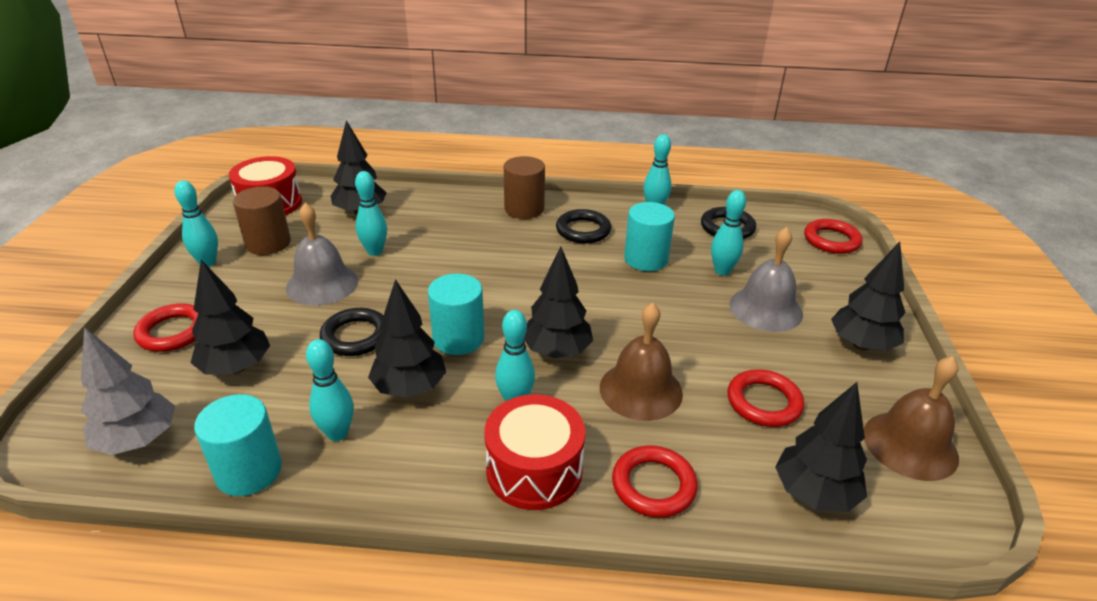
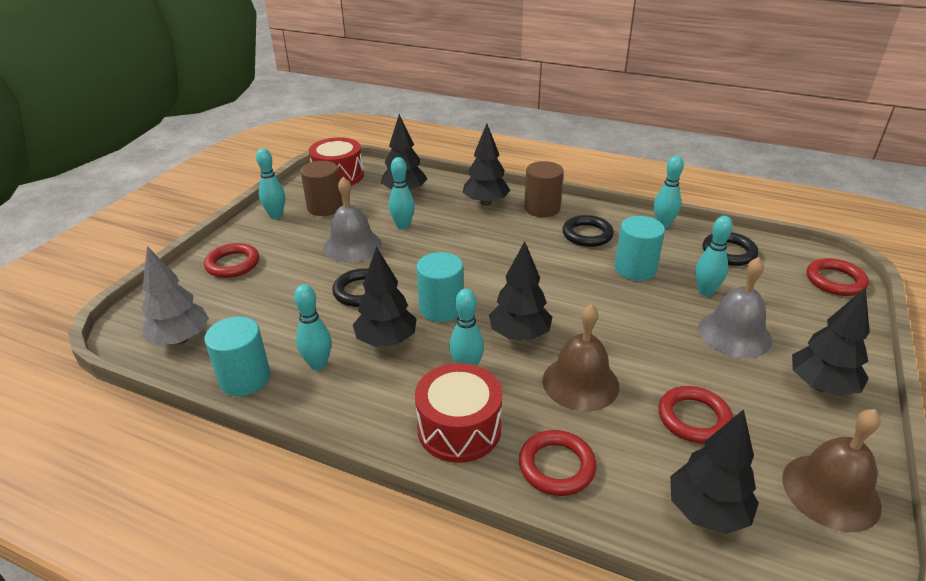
camera: 20 degrees right, 0 degrees up
black tree [190,260,270,374] -> black tree moved to [463,123,511,206]

